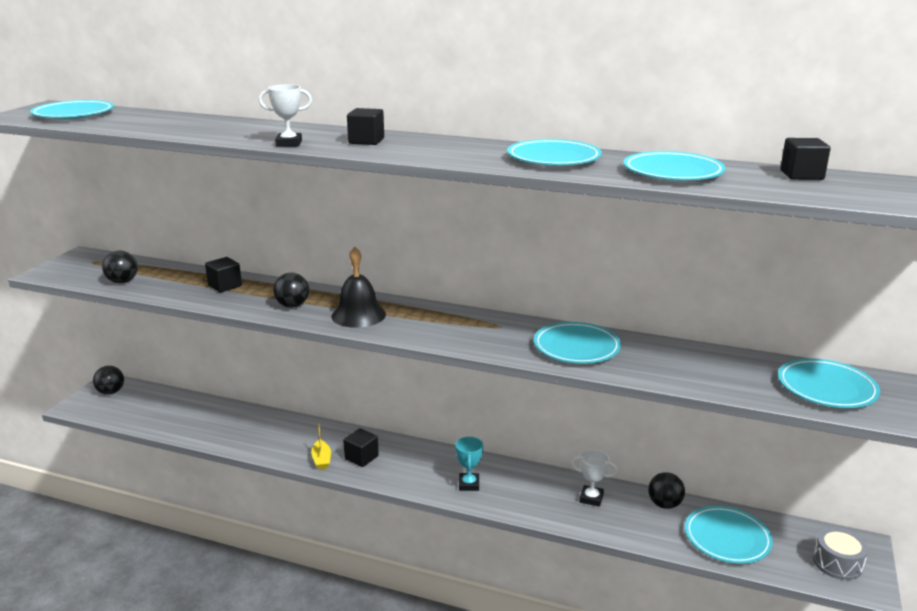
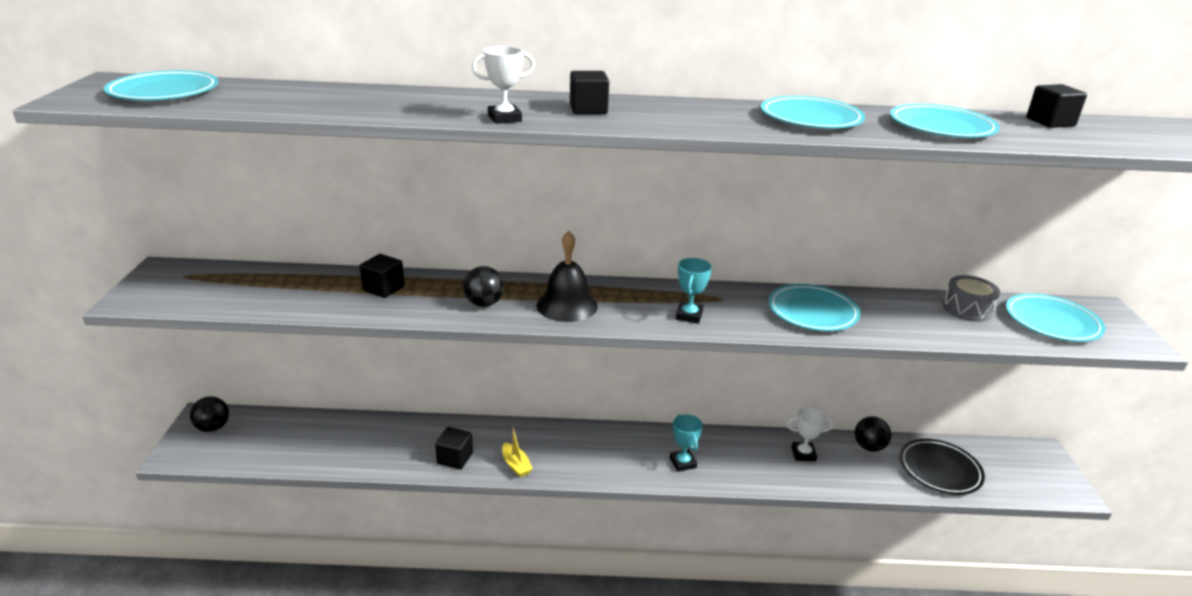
camera: 20 degrees left, 5 degrees up
black ball [102,250,138,283] -> none
black cube [343,428,379,467] -> black cube moved to [435,427,473,469]
turquoise plate [685,506,773,564] -> black plate [900,439,985,495]
grey drum [813,527,869,580] -> grey drum moved to [943,275,1000,322]
none -> turquoise trophy [676,258,712,324]

